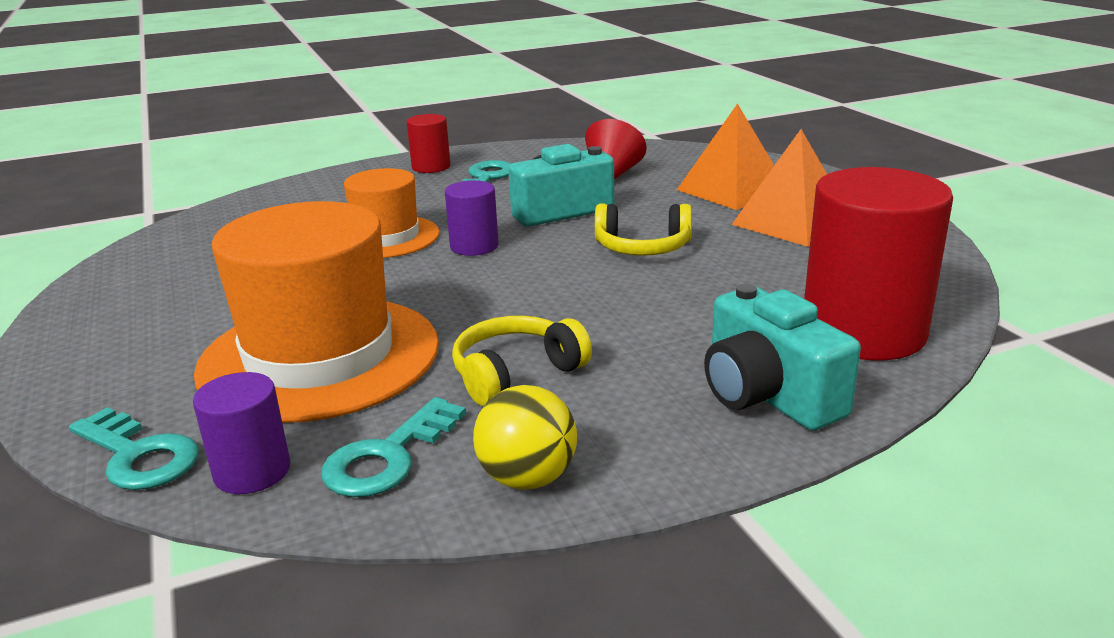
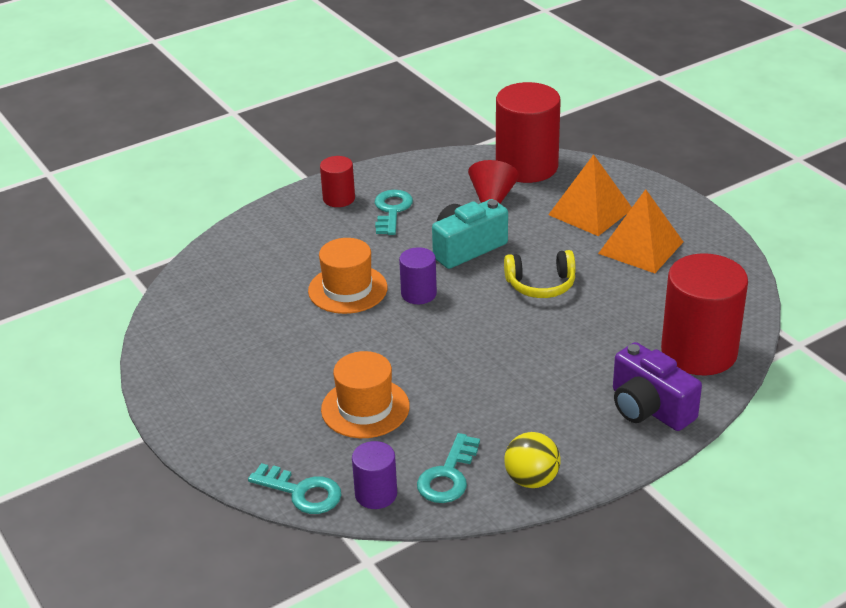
camera: 10 degrees left, 10 degrees up
orange hat [194,201,439,423] -> orange hat [321,351,410,438], size x0.58
yellow headphones [452,316,592,406] -> none
turquoise camera [704,284,861,430] -> purple camera [613,342,702,431]
none -> red cylinder [496,82,561,183]

